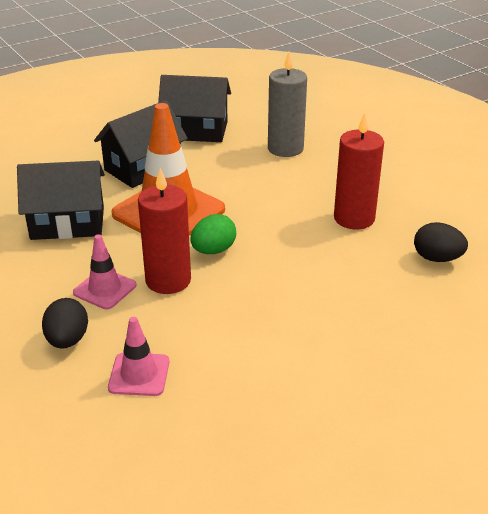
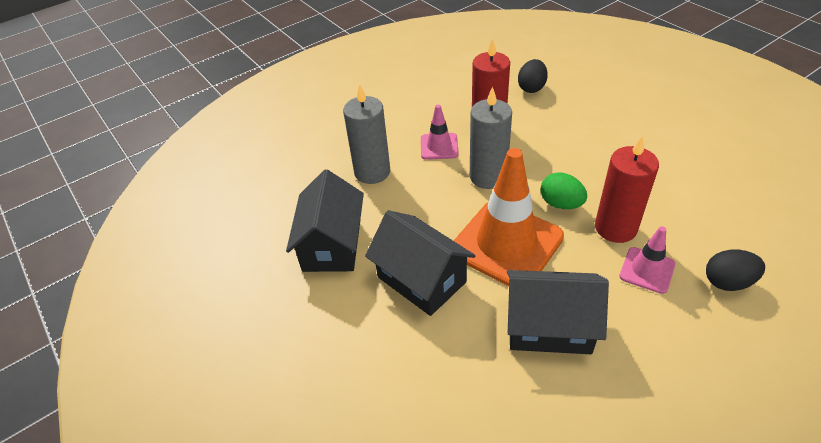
camera: 90 degrees left, 10 degrees up
black house [17,161,105,240] -> black house turned 75 degrees counterclockwise [507,270,609,354]
pink traffic cone [108,317,169,396] -> pink traffic cone moved to [421,105,459,160]
none -> grey candle [470,87,512,189]

